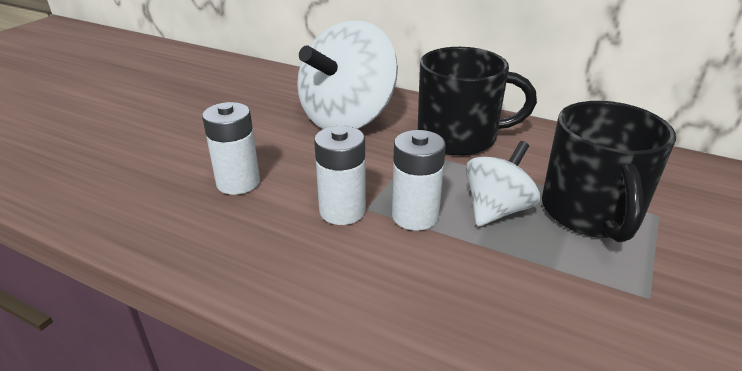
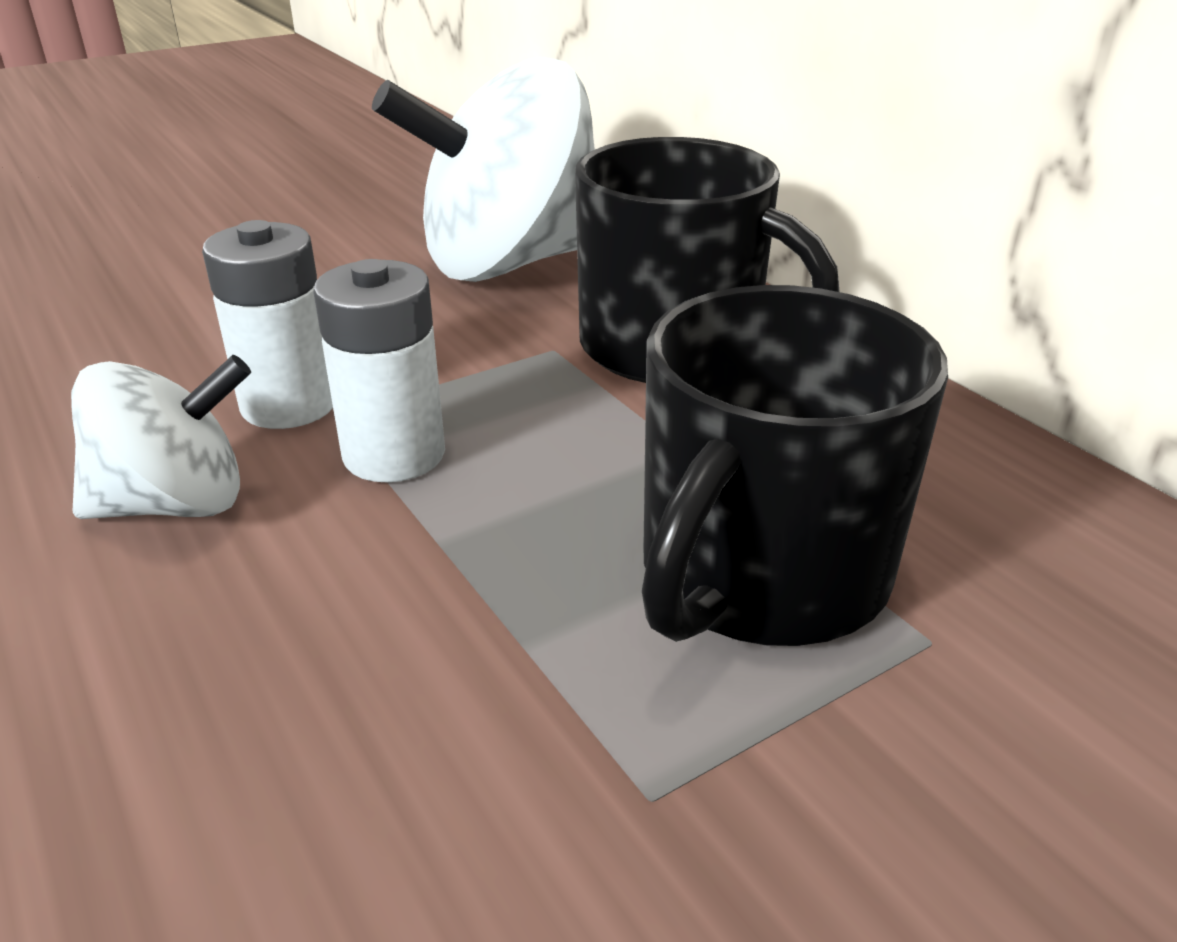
camera: 30 degrees right, 0 degrees up
white battery [202,102,260,195] -> none
white spinning top [466,141,540,227] -> white spinning top moved to [71,355,251,519]

